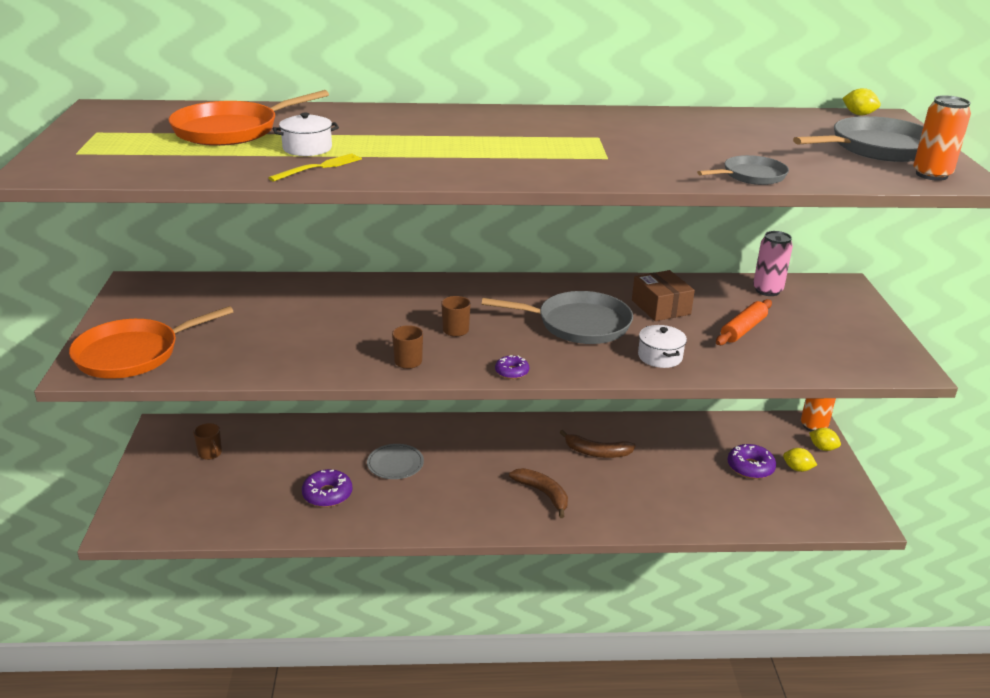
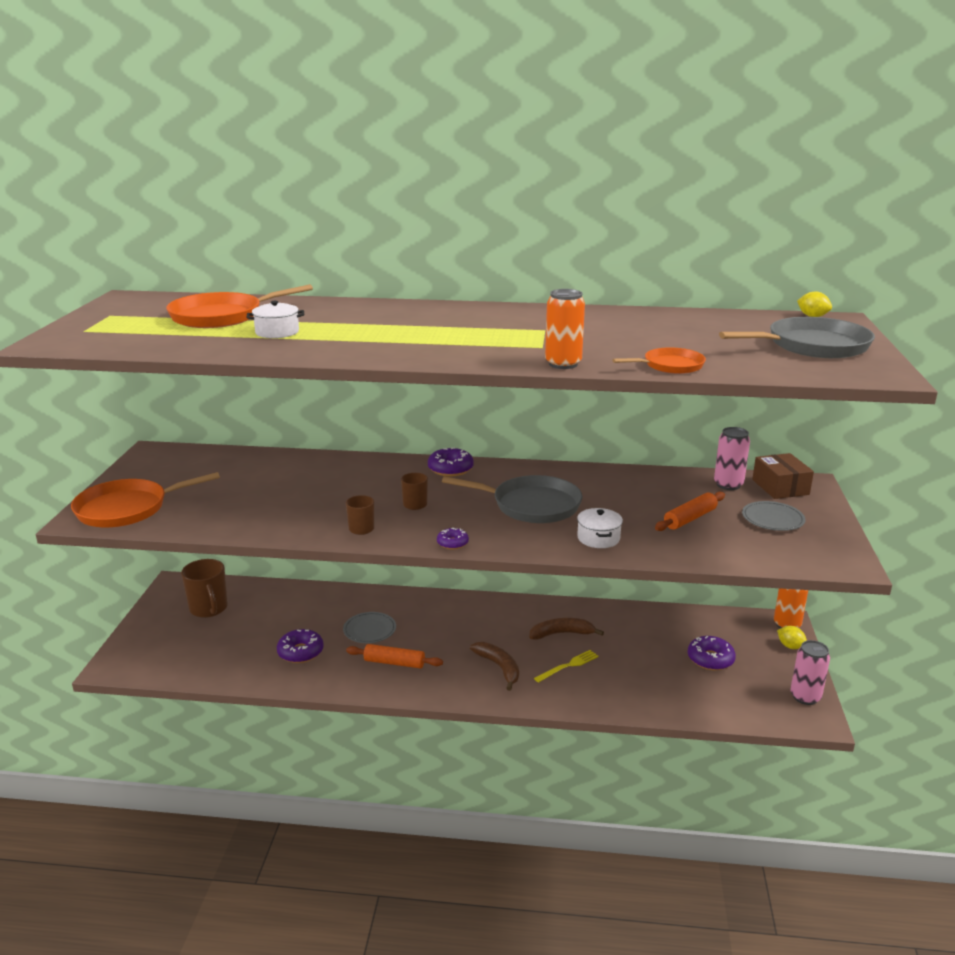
camera: 10 degrees right, 5 degrees down
brown mug [193,423,222,460] -> brown mug [181,559,228,618], size x1.78
yellow fork [268,153,362,181] -> yellow fork moved to [534,650,599,683]
brown banana [559,430,636,458] -> brown banana turned 150 degrees clockwise [529,618,604,640]
brown box [632,270,695,321] -> brown box moved to [752,453,814,499]
grey pan [697,155,789,185] -> orange pan [612,347,706,374]
yellow lemon [783,448,817,472] -> none
orange can [913,95,971,181] -> orange can moved to [545,289,585,369]
none -> orange rolling pin [346,644,443,668]
none -> purple donut [428,447,474,476]
none -> grey plate [742,501,806,531]
none -> pink can [790,640,830,705]

